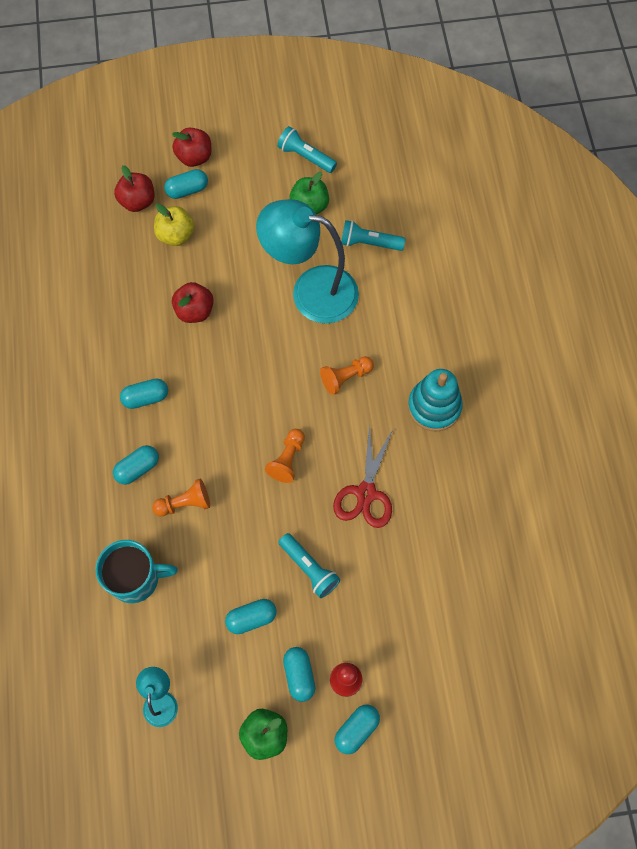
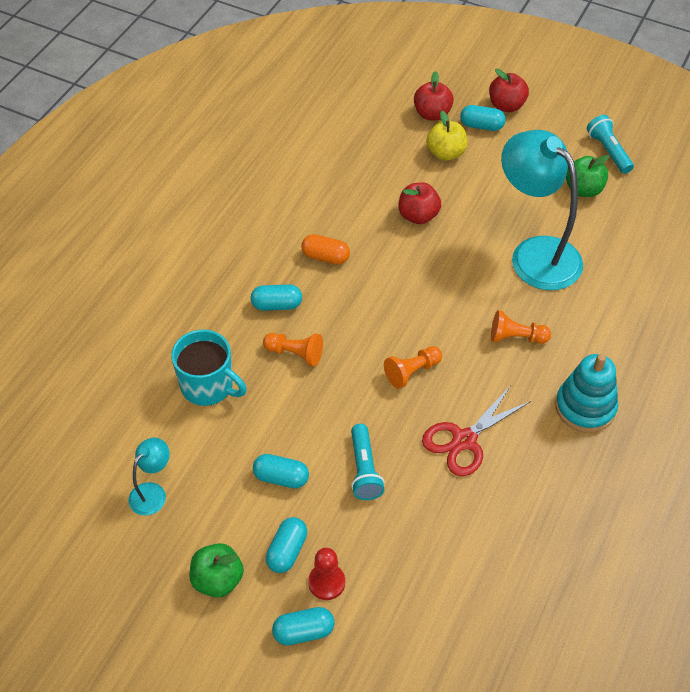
camera: 35 degrees right, 15 degrees down
turquoise capsule [120,378,168,409] -> orange capsule [301,234,350,265]
turquoise flashlight [341,220,405,251] -> none

